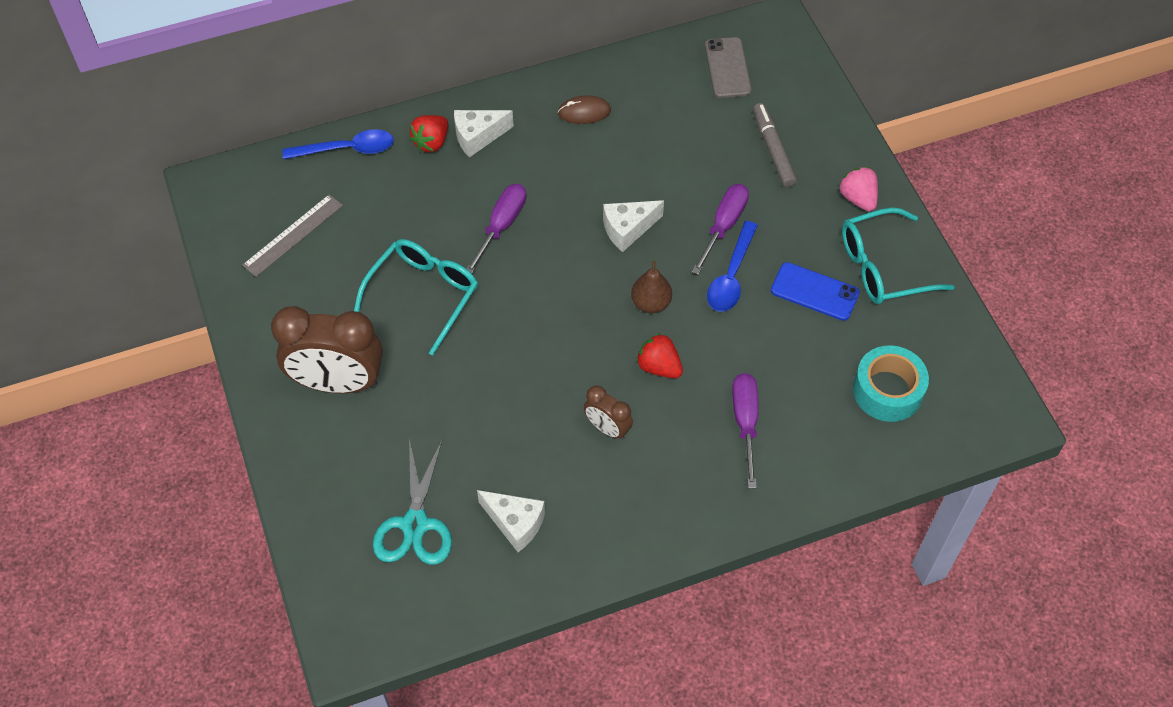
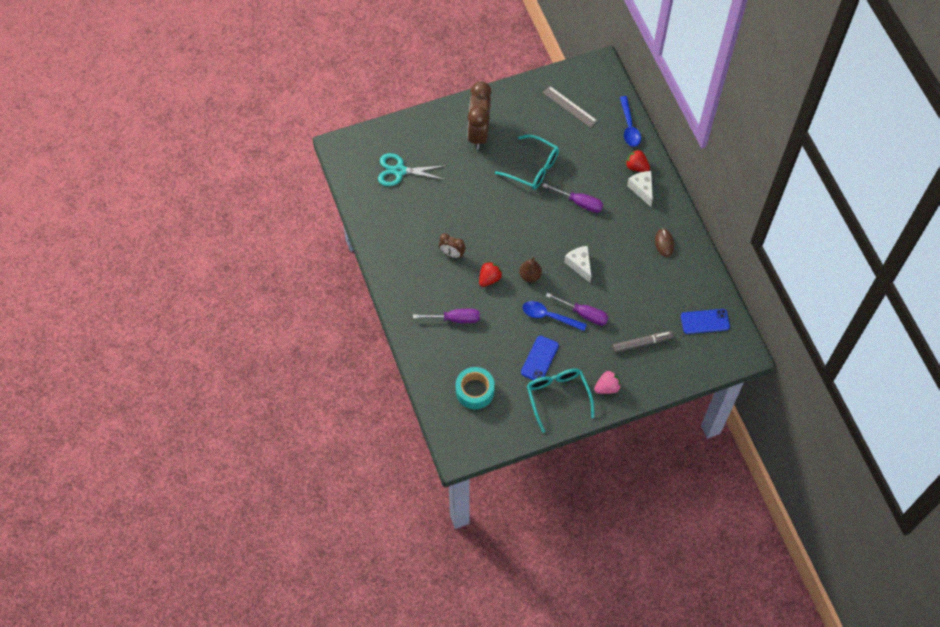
camera: 90 degrees right, 5 degrees up
white cheese [477,490,545,552] -> none
brown clock [584,385,633,440] -> brown clock turned 105 degrees counterclockwise [439,233,466,258]
grey phone [705,37,752,98] -> blue phone [681,309,730,334]

